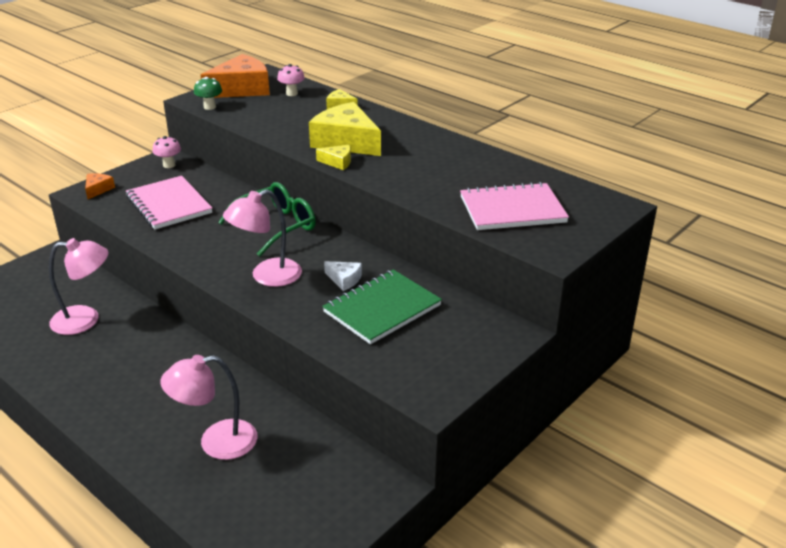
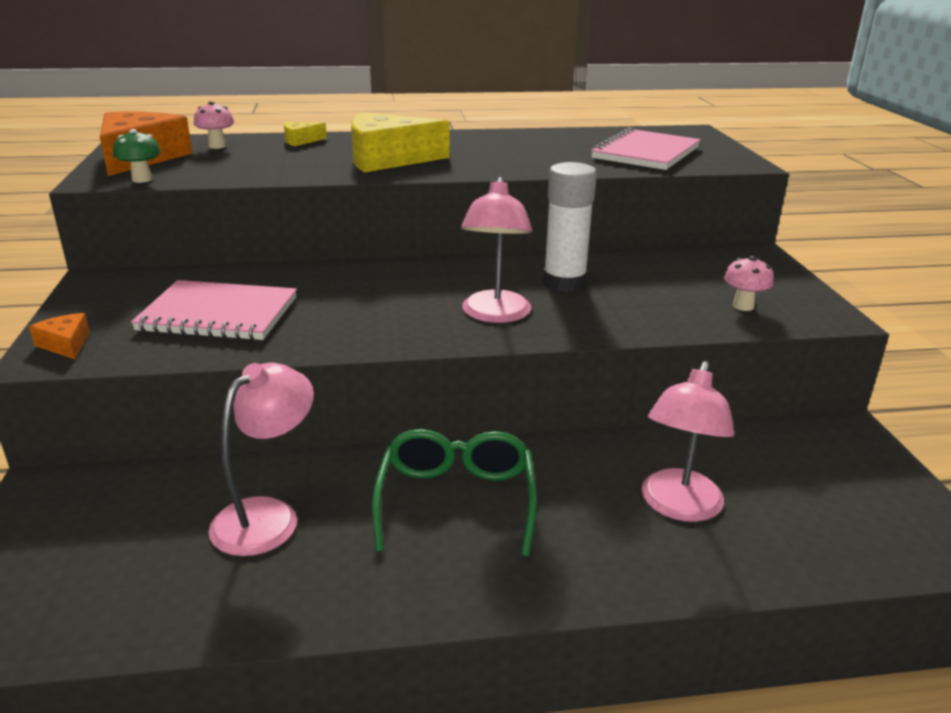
camera: 50 degrees left, 5 degrees down
pink mushroom [152,136,181,168] -> pink mushroom moved to [724,256,774,311]
green glasses [218,182,316,257] -> green glasses moved to [372,429,537,557]
yellow cheese [316,145,351,170] -> none
green notebook [322,270,442,344] -> none
white cheese [324,261,362,291] -> white glue stick [543,162,597,293]

